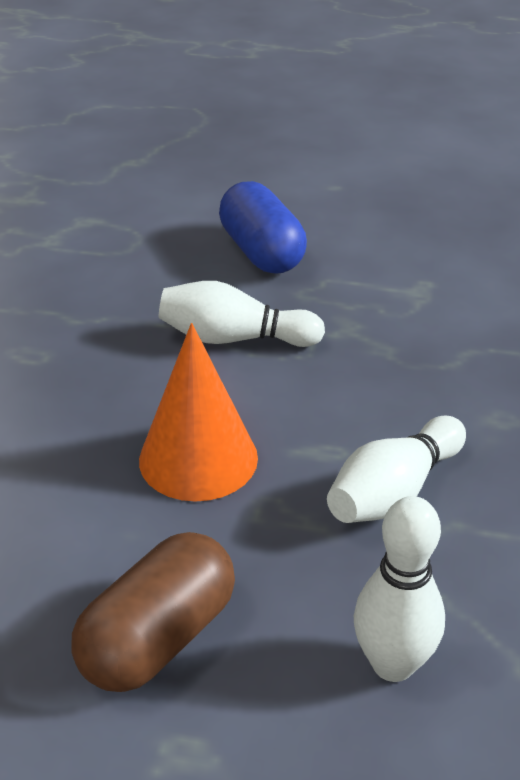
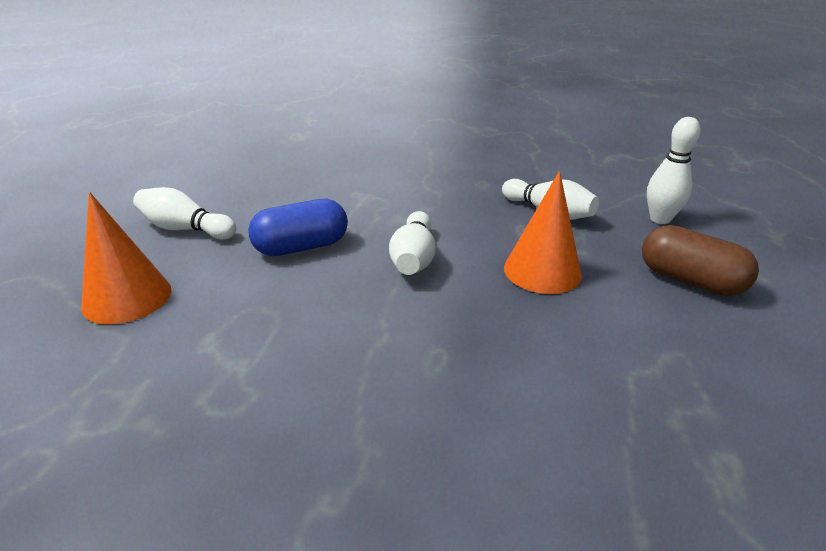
camera: 90 degrees left, 5 degrees down
none -> orange cone [81,192,171,324]
none -> white bowling pin [133,187,236,240]

